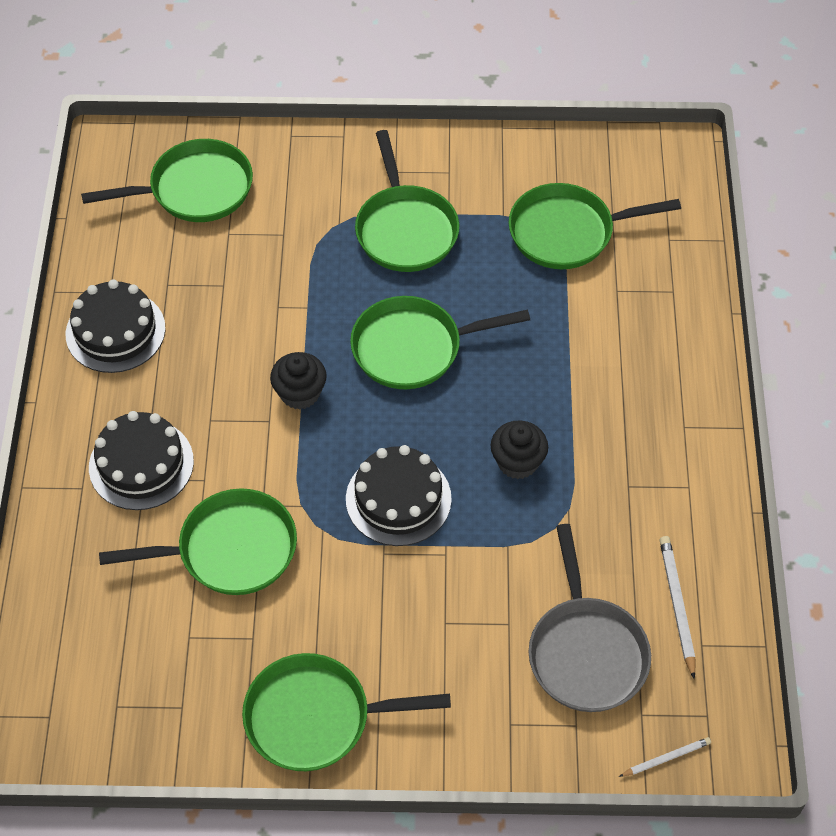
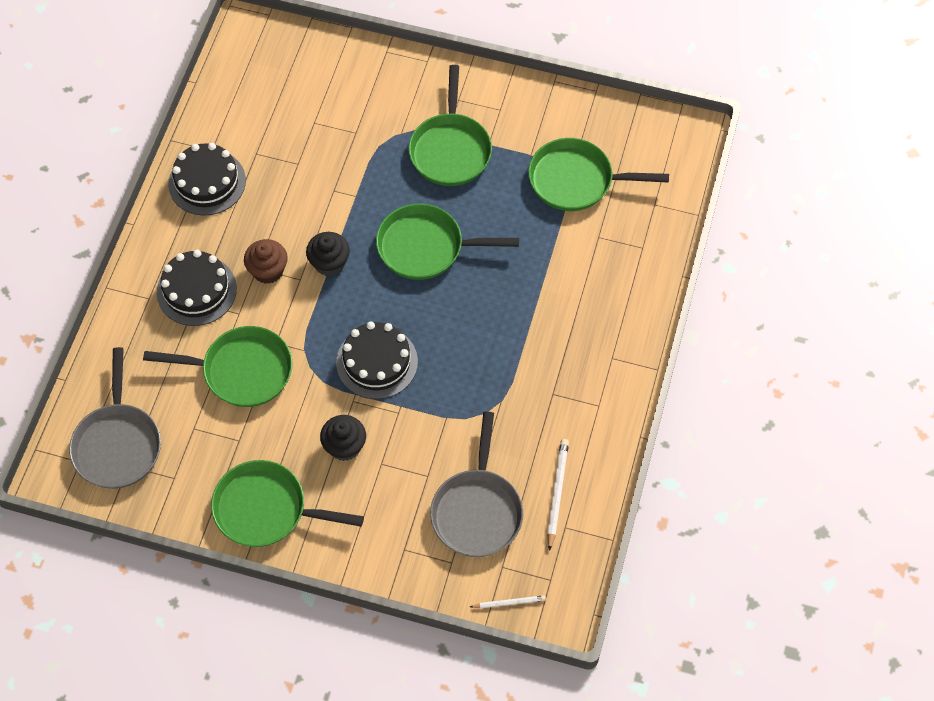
camera: 15 degrees right, 5 degrees up
green pan [81,139,253,222] -> none
black cupcake [491,420,548,479] -> black cupcake moved to [320,415,366,461]
none -> grey pan [69,347,161,489]
none -> brown cupcake [244,239,288,284]

